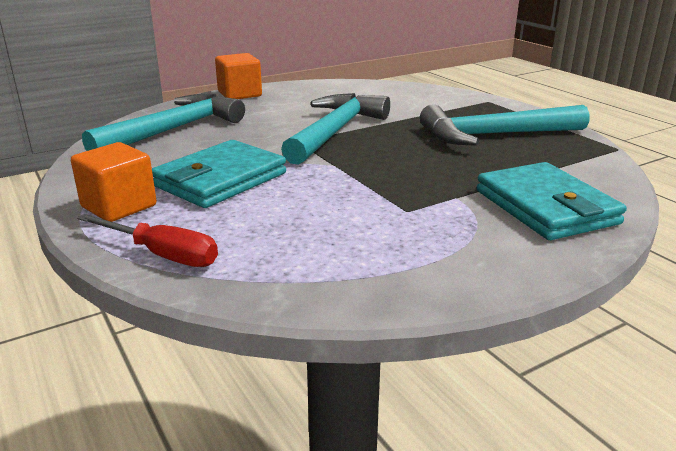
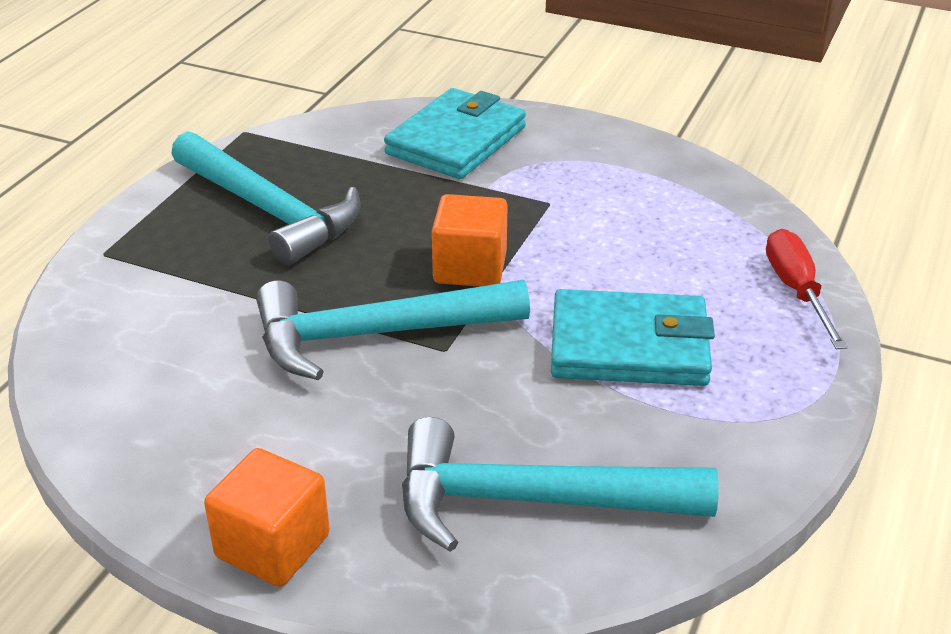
camera: 125 degrees left, 10 degrees up
orange cube [71,142,157,222] -> orange cube moved to [432,194,508,287]

